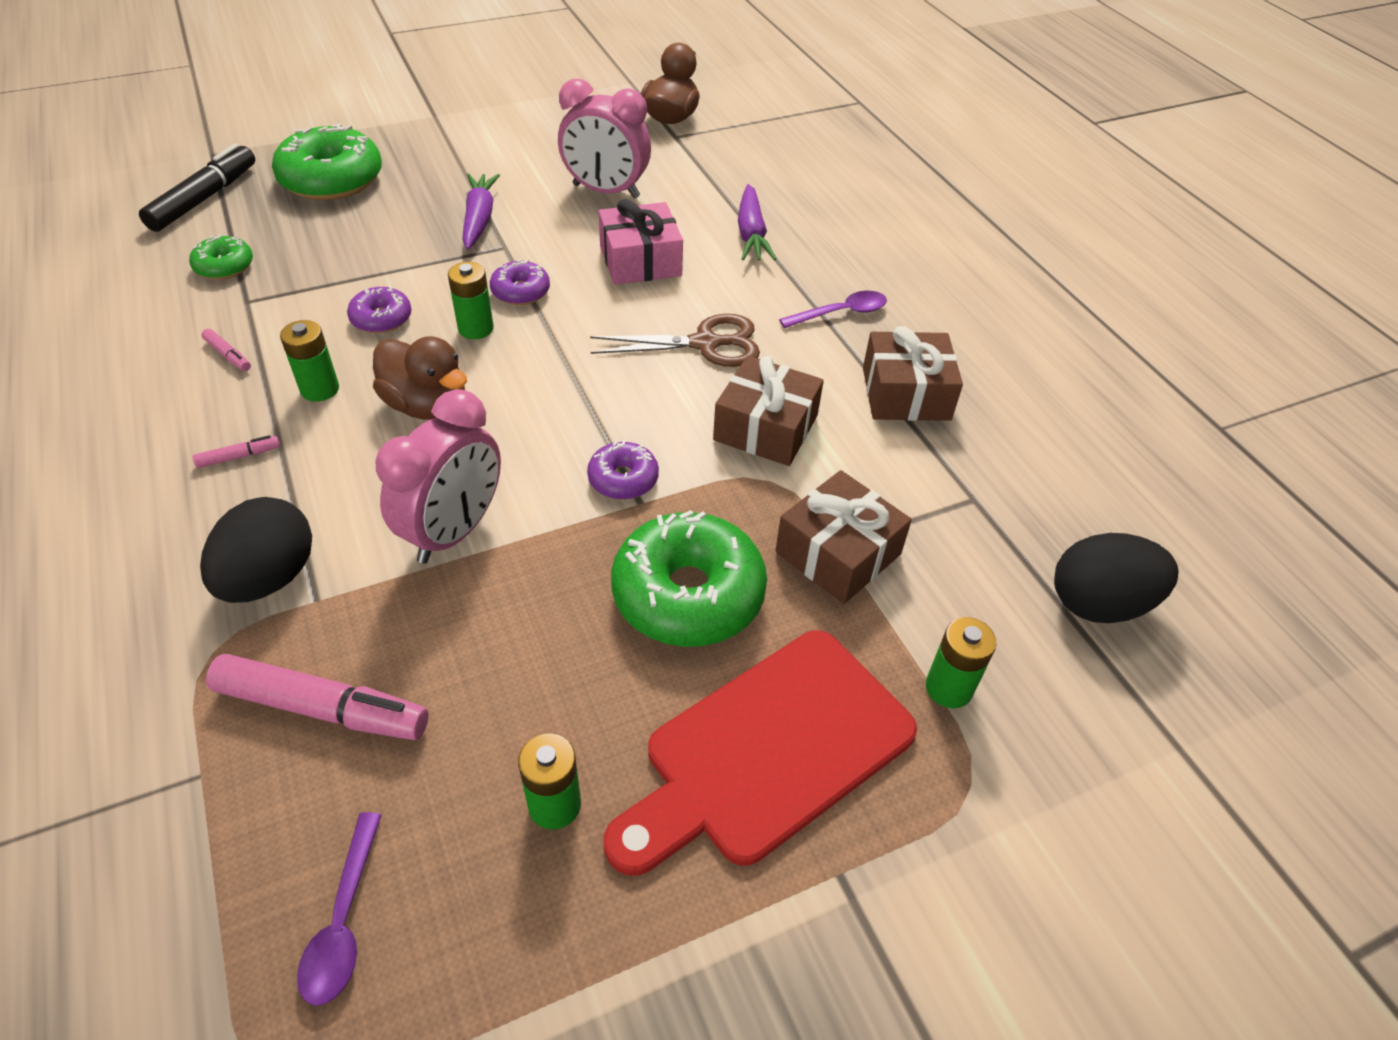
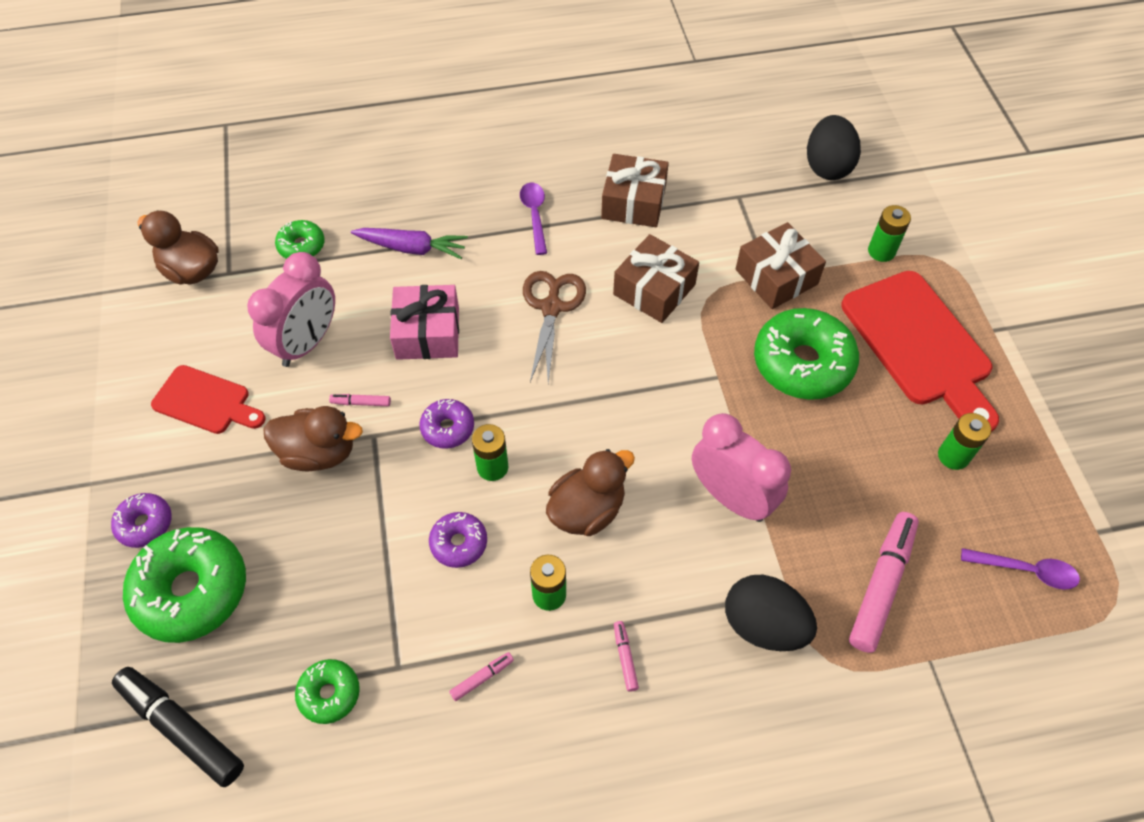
camera: 75 degrees left, 10 degrees up
purple carrot [462,173,500,250] -> brown duck [263,406,363,471]
purple donut [587,440,659,500] -> purple donut moved to [111,493,172,548]
none -> red cutting board [151,365,266,434]
none -> green donut [275,220,324,259]
none -> pink marker [329,394,391,406]

